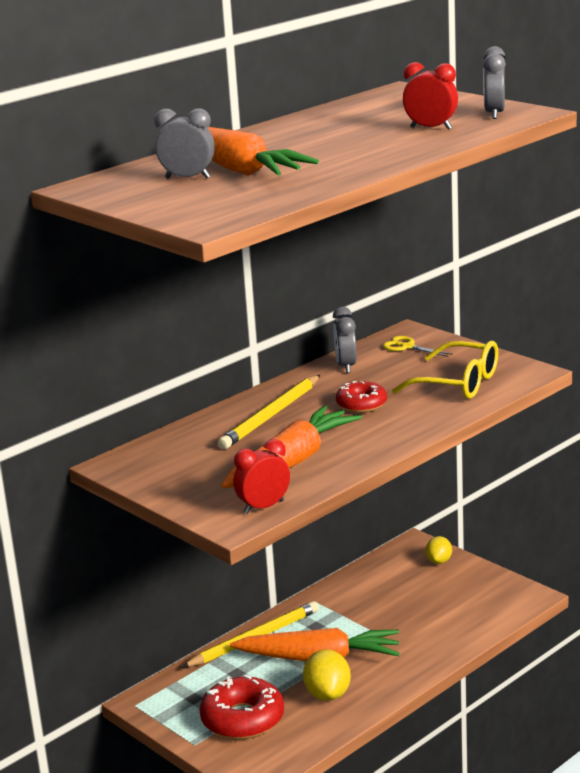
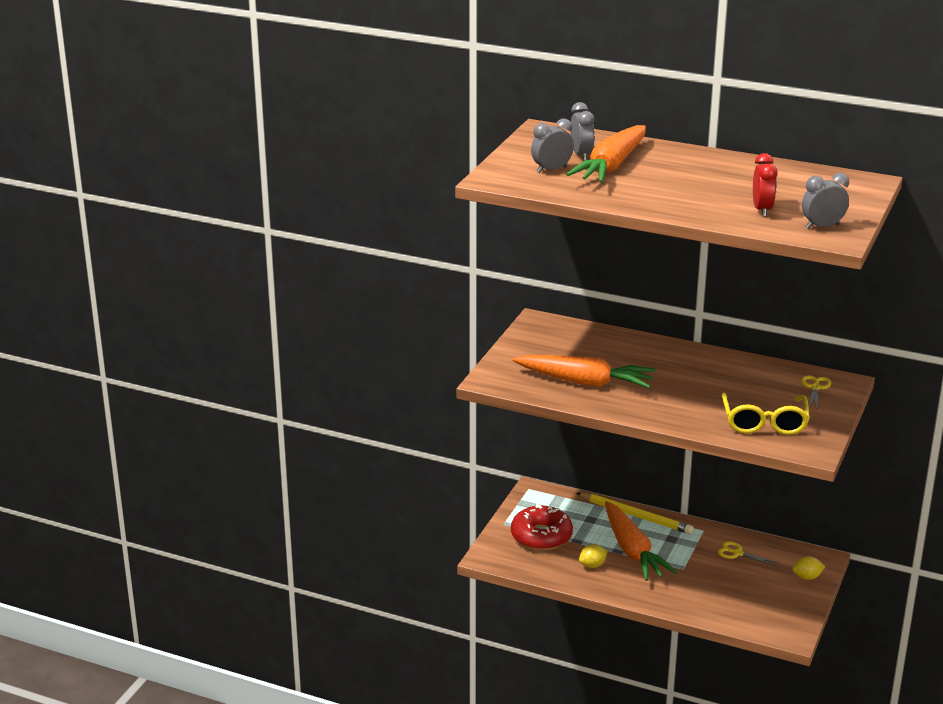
camera: 65 degrees right, 5 degrees up
yellow pencil [218,375,320,449] -> none
red clock [233,439,290,514] -> none
yellow lemon [303,649,351,701] -> yellow lemon [579,544,608,568], size x0.64
grey clock [333,307,357,373] -> grey clock moved to [531,118,574,173]
red donut [336,381,387,413] -> none
none -> yellow scissors [718,541,778,566]

